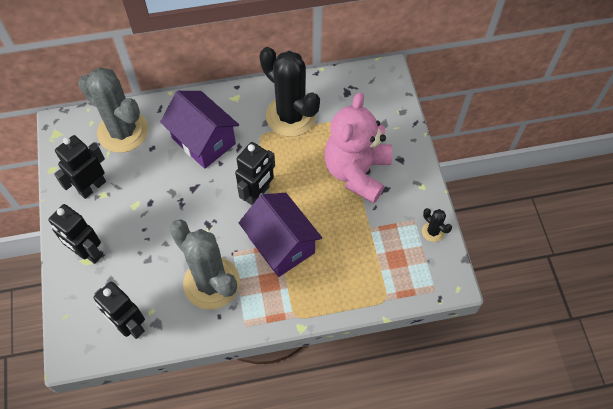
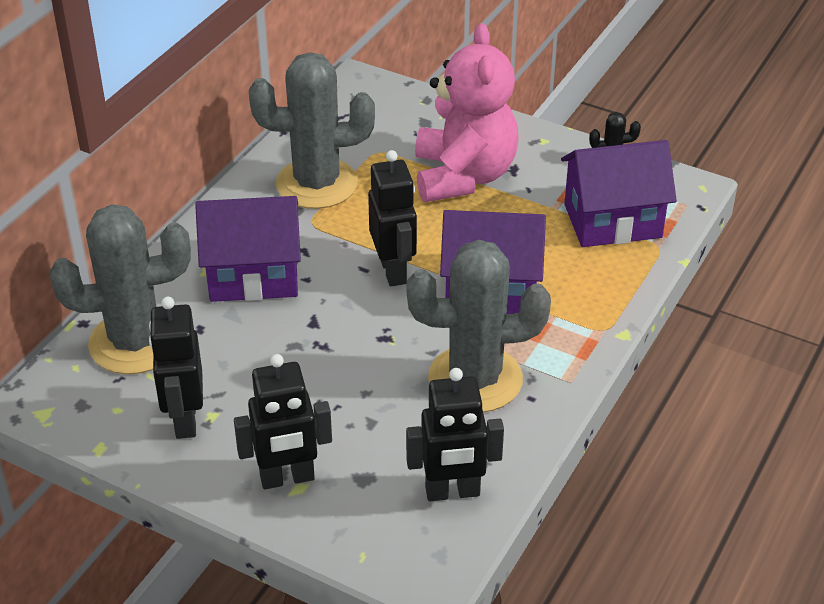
camera: 50 degrees left, 20 degrees down
black cactus [259,47,320,137] -> grey cactus [249,52,375,209]
pink teddy bear [324,92,392,203] -> pink teddy bear turned 150 degrees counterclockwise [415,23,519,202]
none -> purple house [561,140,677,247]

